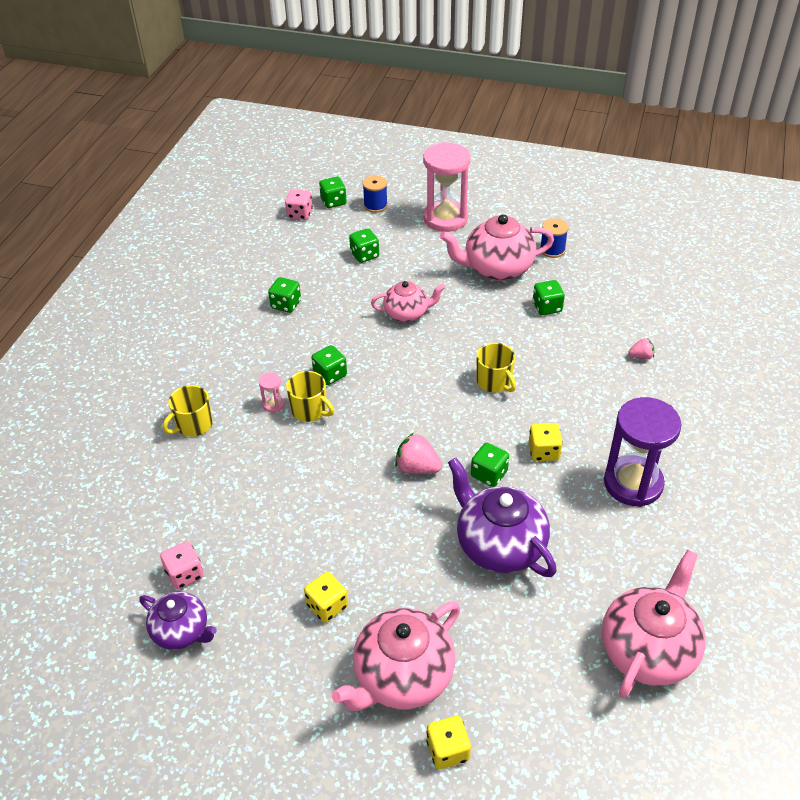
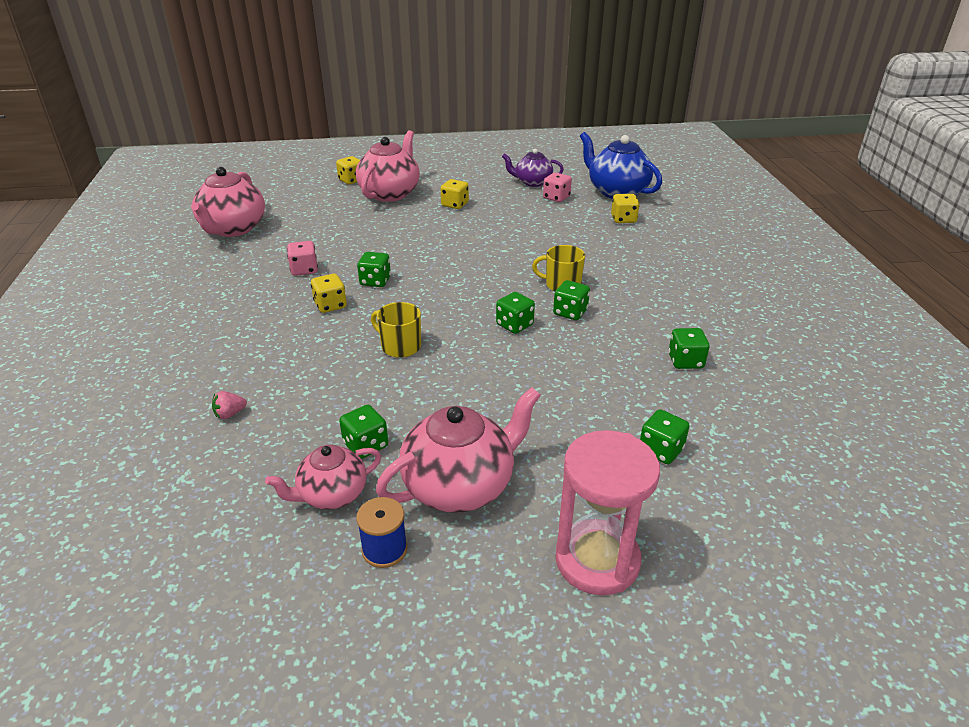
camera: 155 degrees right, 10 degrees down
yellow mug [163,385,213,437] -> none
pink hourglass [259,372,285,412] -> none
pink dice [285,189,313,220] -> pink dice moved to [287,241,318,276]
green dice [319,177,347,208] -> green dice moved to [496,292,535,334]
blue spool [362,175,388,213] -> none
pink teapot [371,281,445,322] -> pink teapot moved to [265,445,381,510]
pink strawberry [395,433,442,474] -> none
purple teapot [448,457,557,577] -> none
purple hourglass [604,397,682,507] -> none
none -> blue teapot [580,132,662,199]
none -> yellow dice [611,194,640,223]

